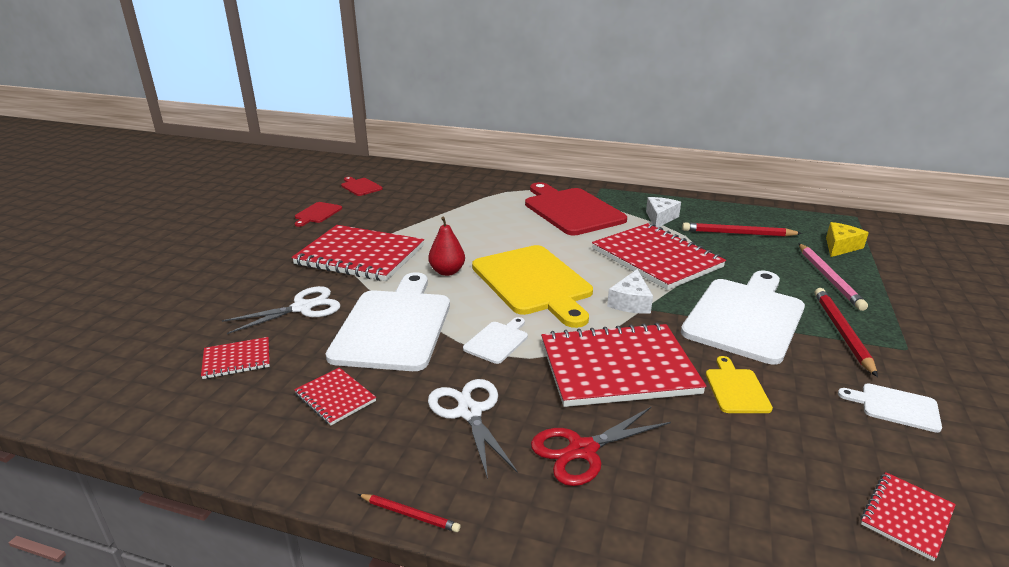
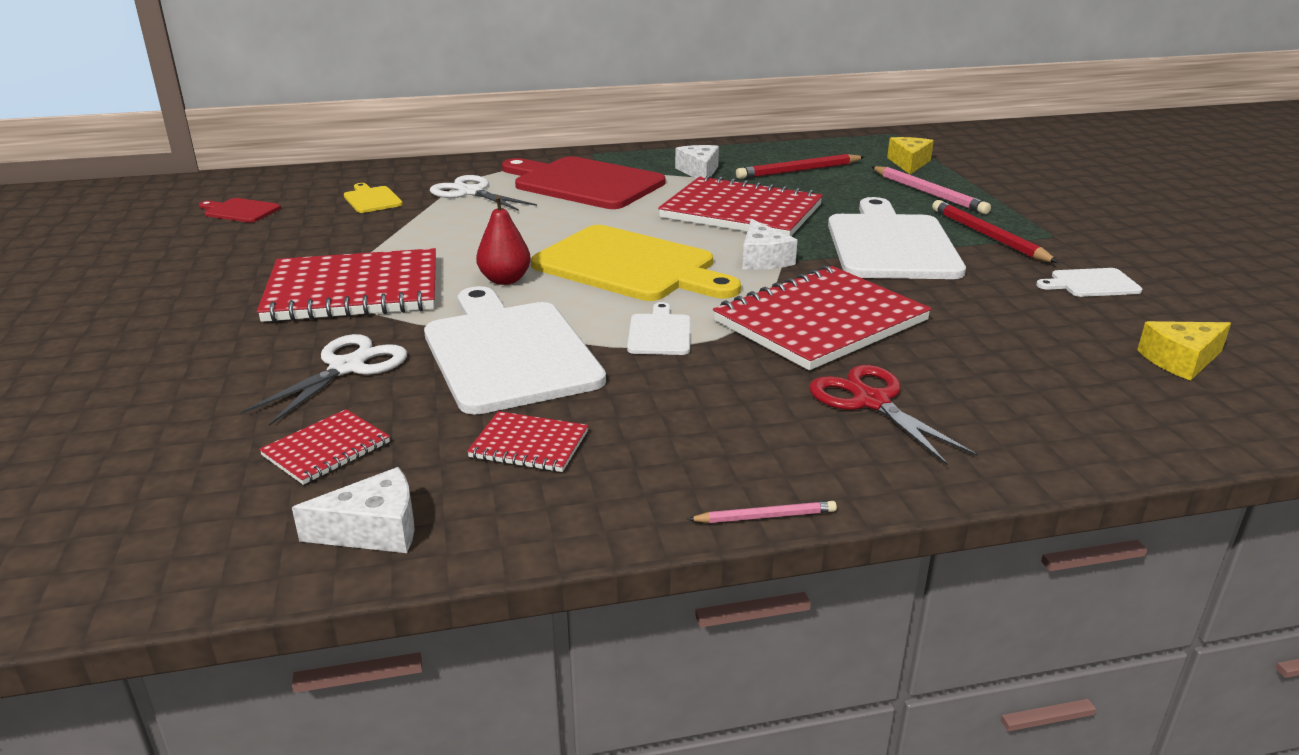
camera: 30 degrees left, 0 degrees up
red cutting board [295,202,342,227] -> none
red pencil [358,494,460,532] -> pink pencil [687,501,837,523]
white scissors [428,379,518,479] -> white scissors moved to [430,175,537,211]
red scissors [531,407,671,486] -> red scissors turned 120 degrees clockwise [809,365,978,466]
yellow cutting board [706,356,773,413] -> yellow cutting board moved to [344,183,403,213]
red notebook [861,472,956,561] -> yellow cheese [1137,321,1231,381]
none -> white cheese [292,467,414,553]

